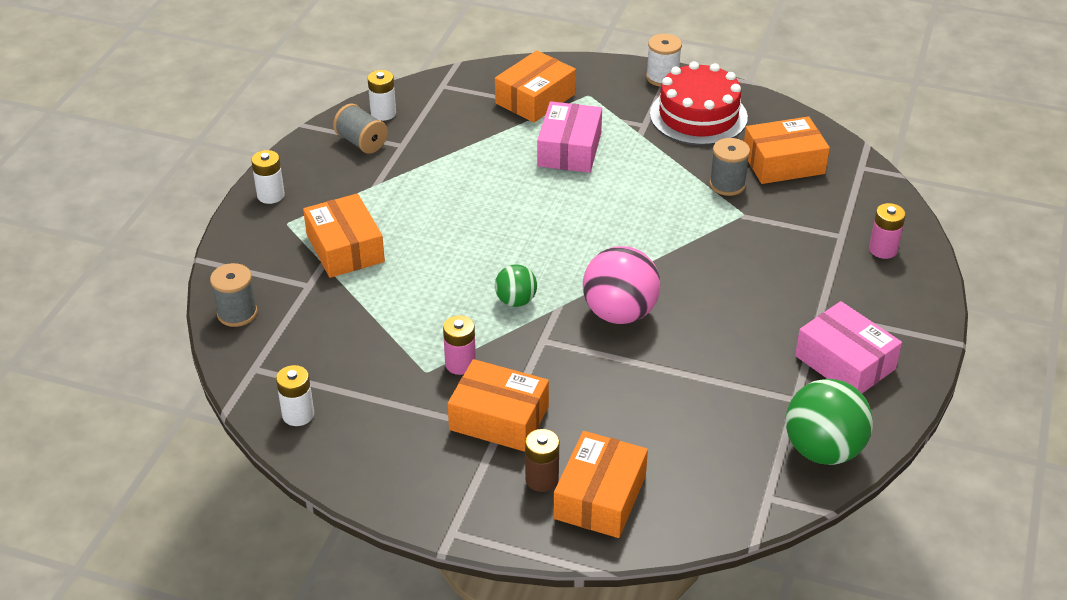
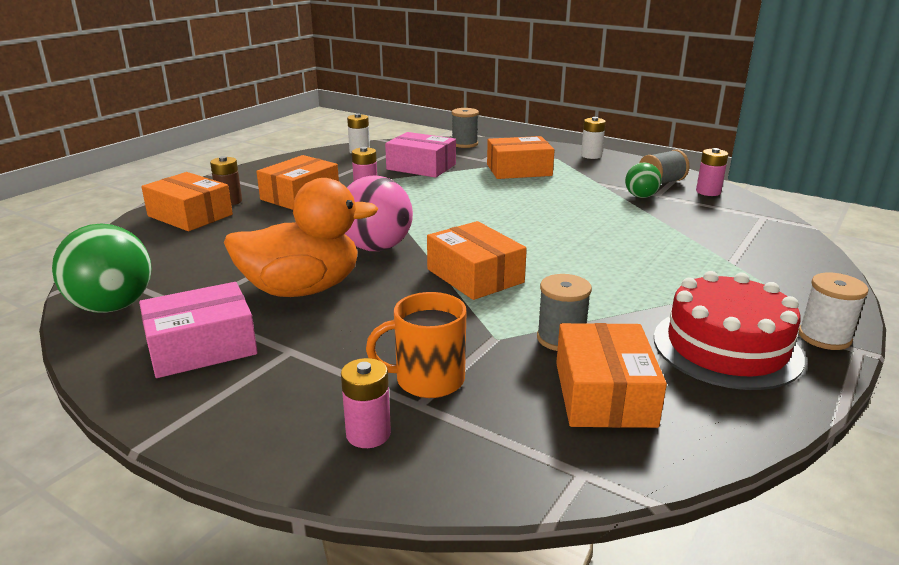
camera: 105 degrees right, 15 degrees down
white battery [368,70,396,121] -> pink battery [696,148,728,196]
orange box [495,50,576,123] -> orange box moved to [427,221,527,300]
green ball [495,264,537,307] -> green ball moved to [625,163,662,198]
pink box [537,101,602,173] -> pink box moved to [385,132,456,178]
none -> orange duck [224,178,378,297]
none -> orange mug [366,292,467,398]

